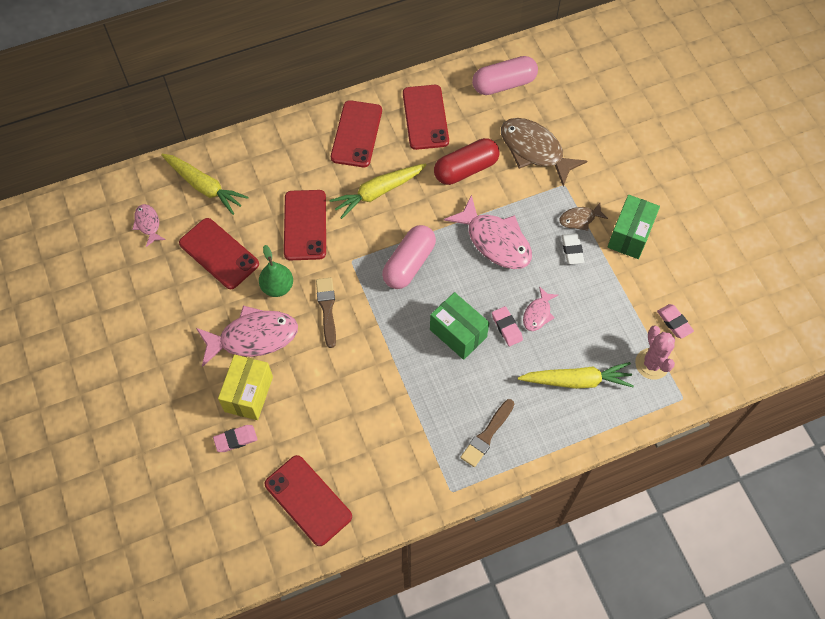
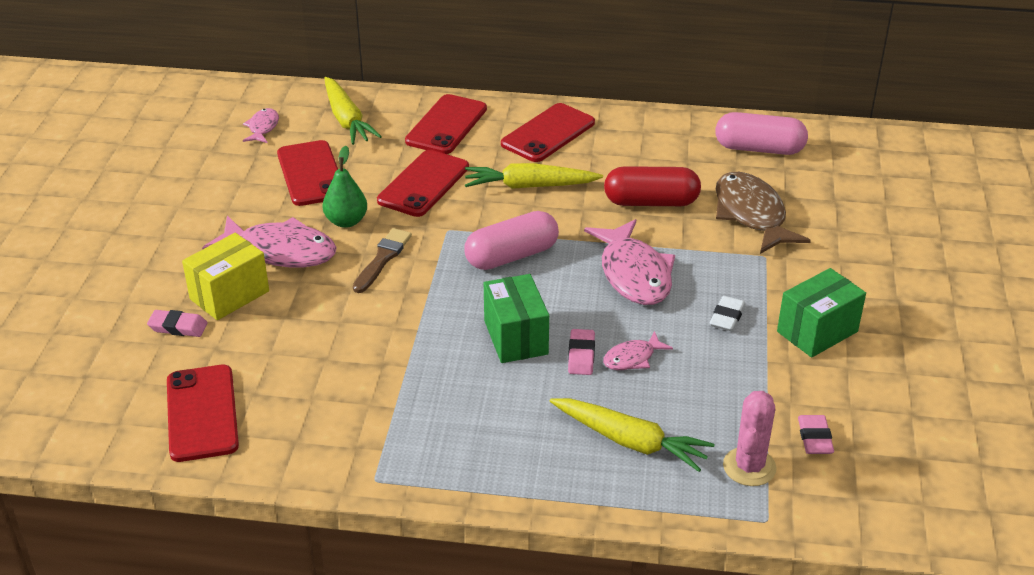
camera: 30 degrees right, 25 degrees down
red phone [403,85,449,150] -> red phone moved to [405,94,487,154]
brown brush [460,399,514,467] -> none
brown fish [559,203,608,231] -> none

